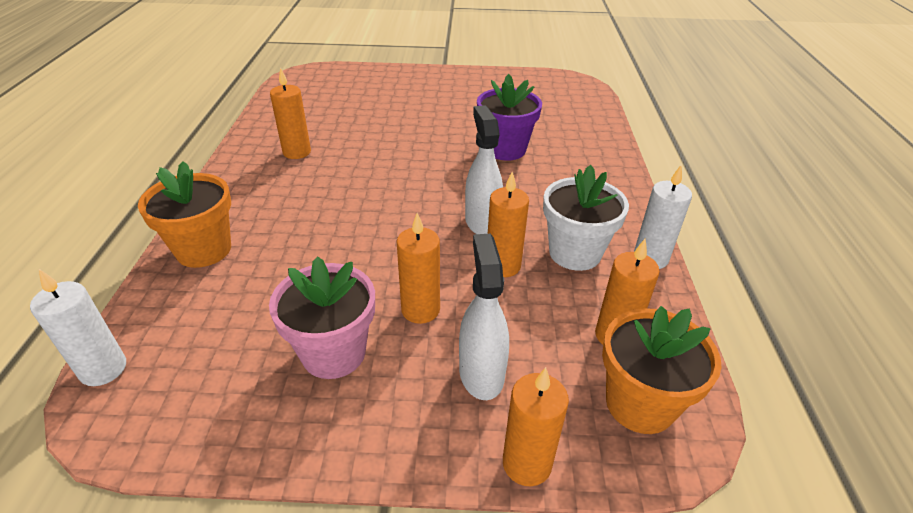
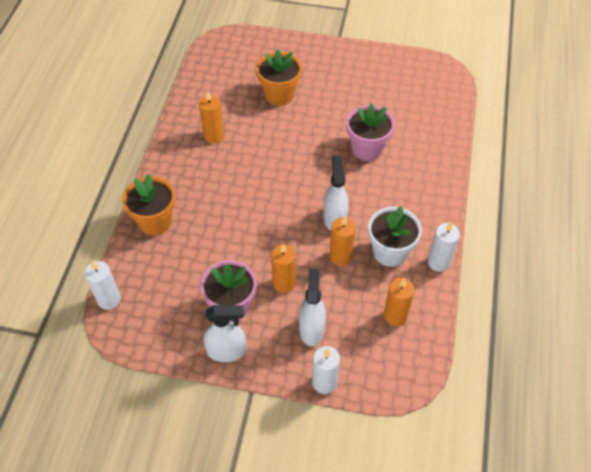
camera: 10 degrees right, 15 degrees up
purple flower pot [477,74,542,161] -> pink flower pot [346,103,395,161]
orange candle [503,367,569,486] -> white candle [312,346,340,394]
orange flower pot [602,306,722,434] -> orange flower pot moved to [256,49,302,106]
none -> white spray bottle [204,305,246,362]

